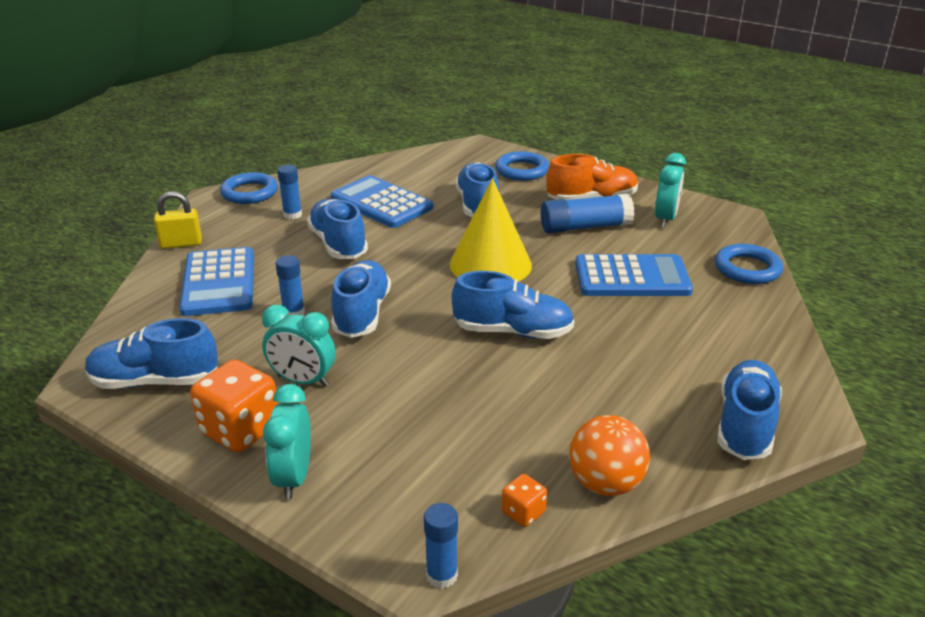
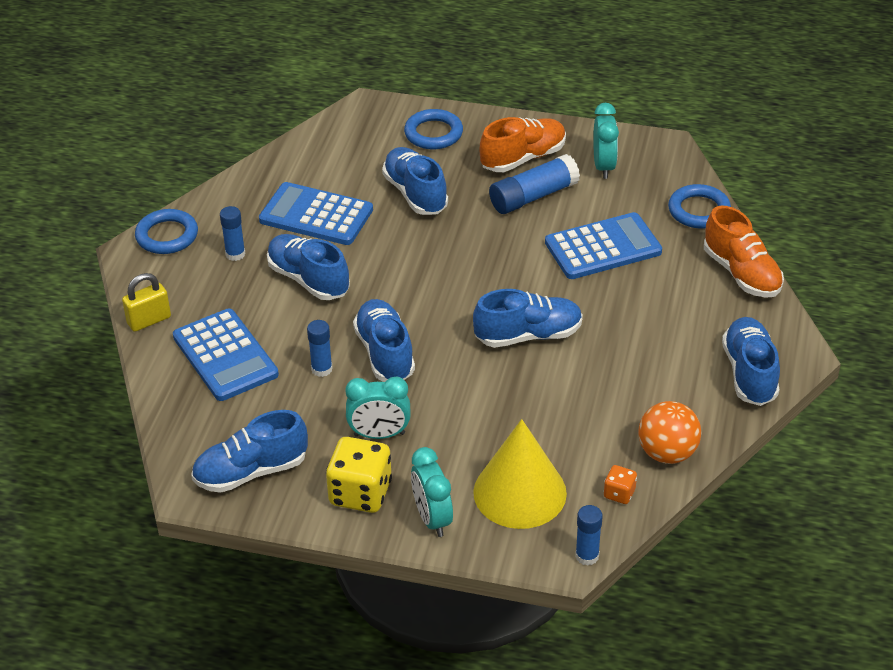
camera: 20 degrees left, 10 degrees up
orange dice [190,360,278,452] -> yellow dice [326,437,392,513]
yellow cone [450,178,532,282] -> yellow cone moved to [473,419,567,529]
none -> orange shoe [704,206,784,298]

